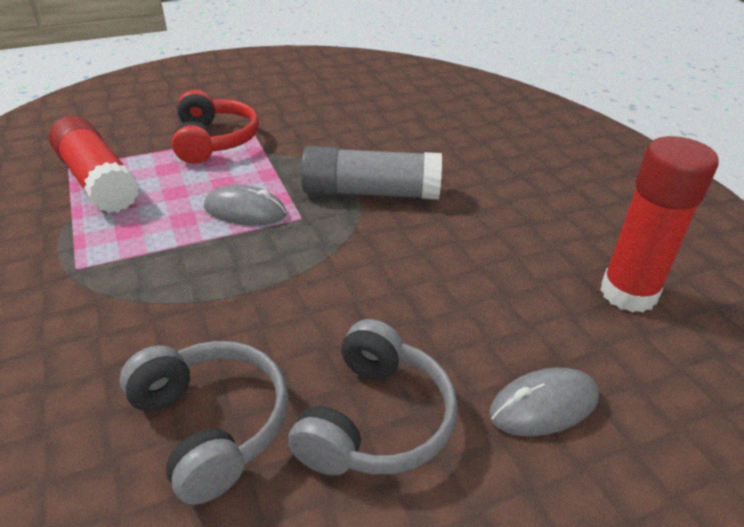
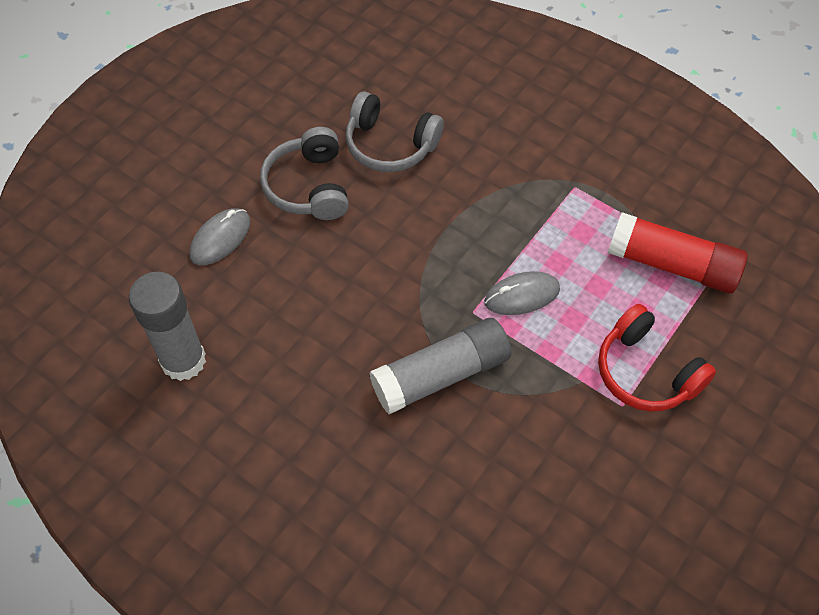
camera: 150 degrees right, 20 degrees up
red glue stick [600,136,719,312] -> grey glue stick [129,272,206,381]

